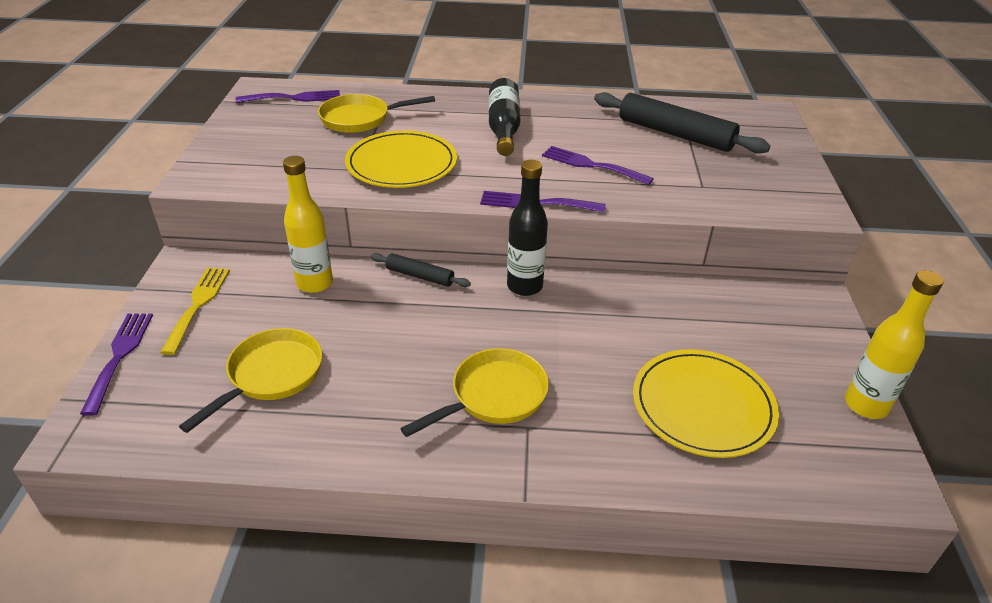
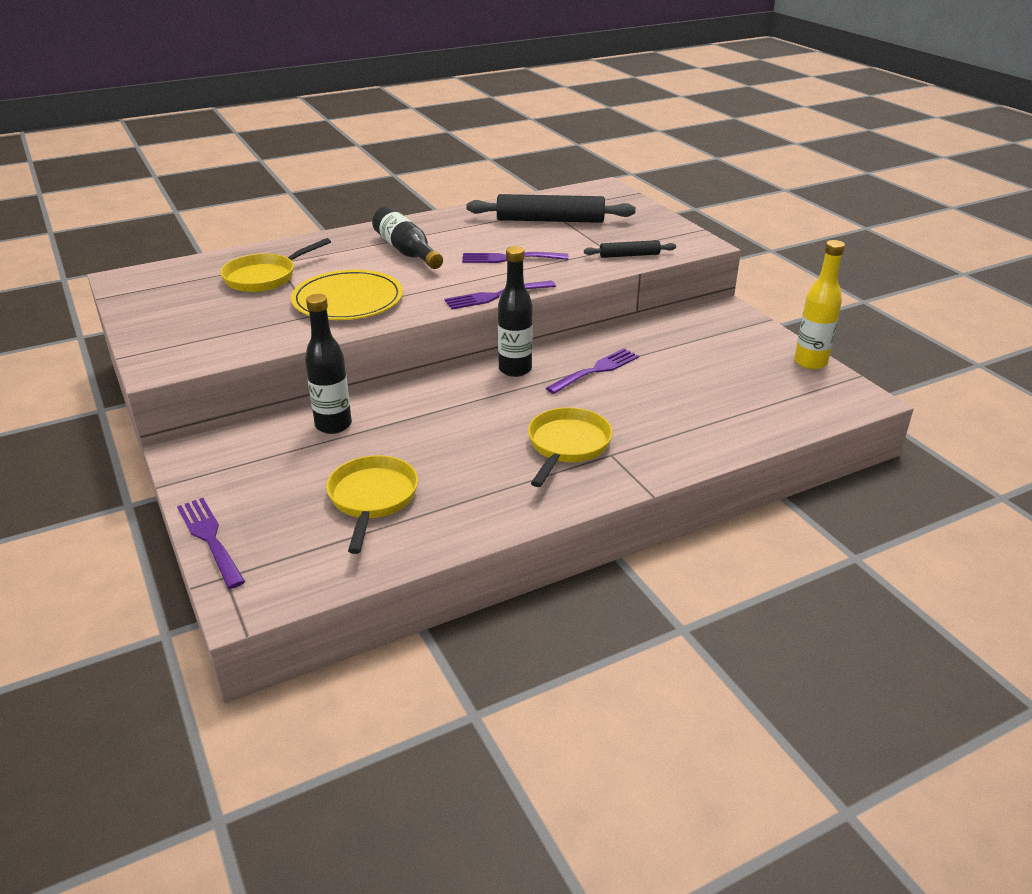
camera: 30 degrees left, 5 degrees down
yellow fork [160,267,230,355] -> none
purple fork [236,90,340,103] -> purple fork moved to [546,348,639,394]
yellow bottle [283,156,333,293] -> black bottle [305,294,352,434]
black rolling pin [371,253,471,287] -> black rolling pin moved to [584,240,676,258]
yellow plate [633,349,779,458] -> none

